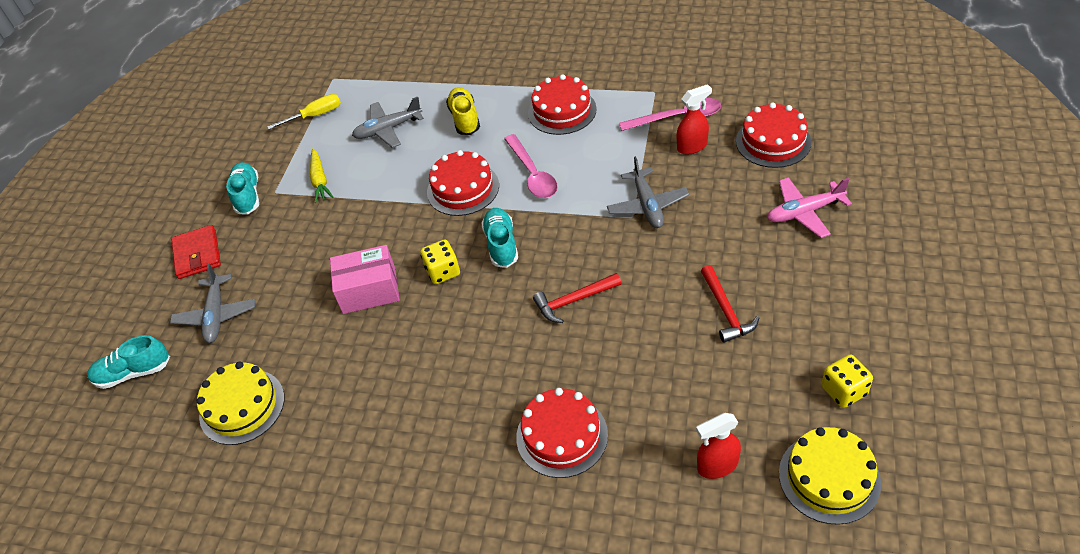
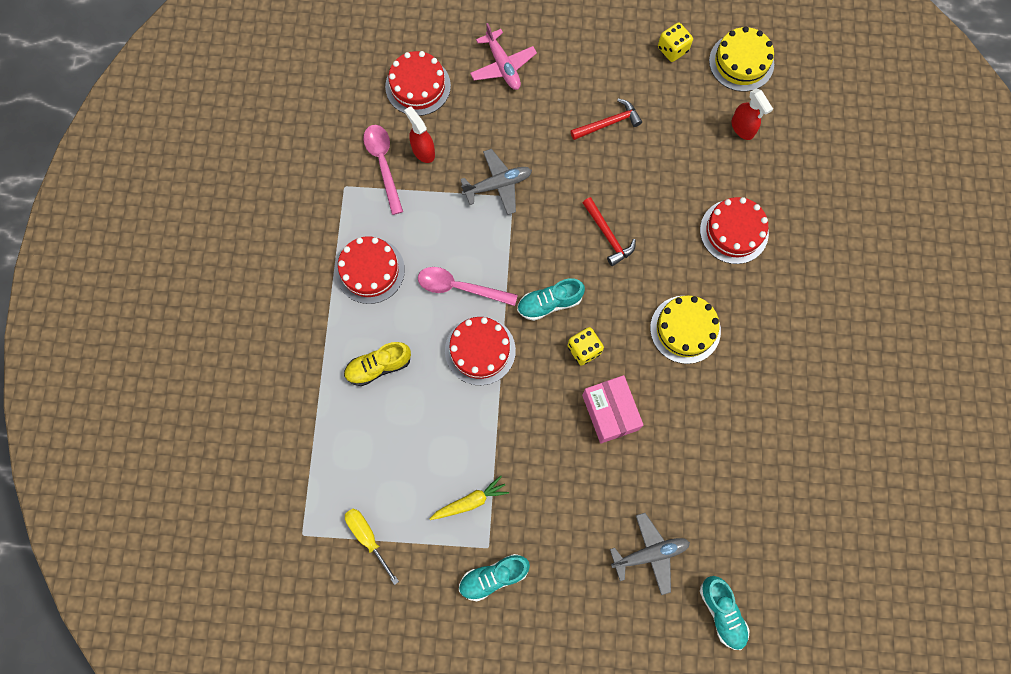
camera: 105 degrees left, 25 degrees up
red wallet [171,225,221,279] -> none
yellow cake [197,362,284,445] -> yellow cake moved to [650,295,721,364]
grey plane [352,97,424,148] -> none
pink spoon [504,134,558,198] -> pink spoon turned 135 degrees counterclockwise [418,267,518,306]

